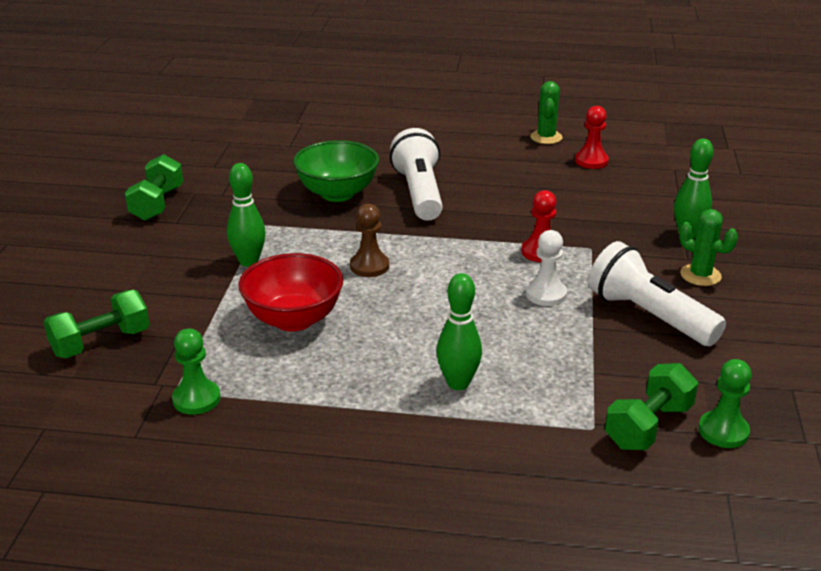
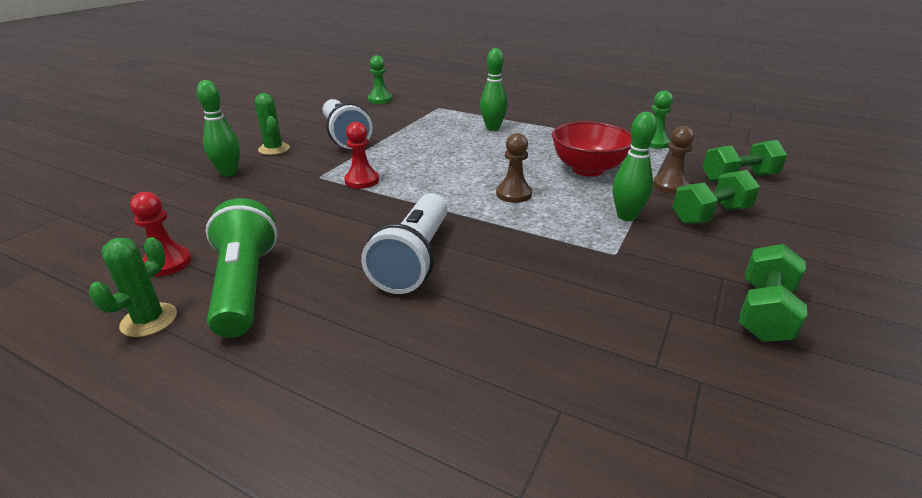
camera: 160 degrees left, 0 degrees up
green bowl [293,140,379,202] -> none
white pawn [526,230,567,306] -> none
green dumbbell [605,363,698,450] -> green dumbbell moved to [672,170,760,224]
none -> green flashlight [206,198,278,338]
none -> brown pawn [653,126,694,194]

